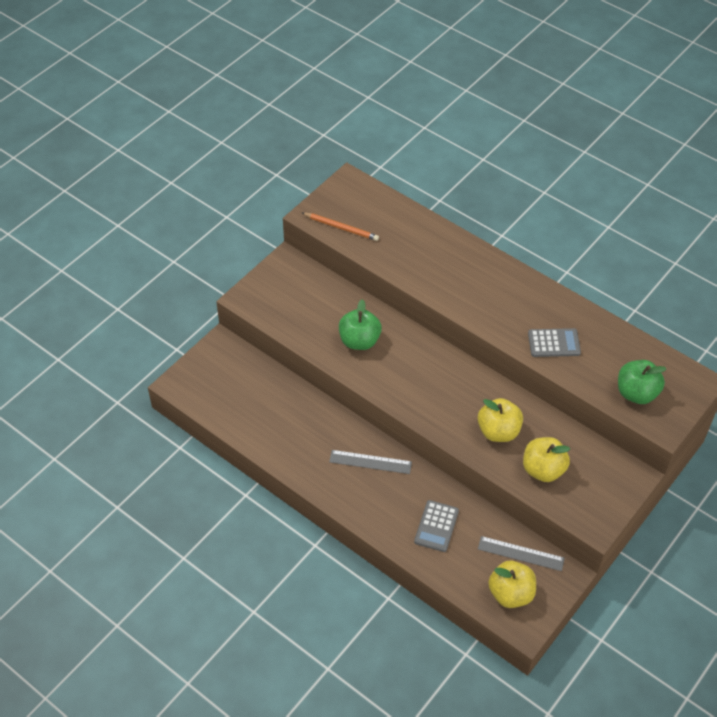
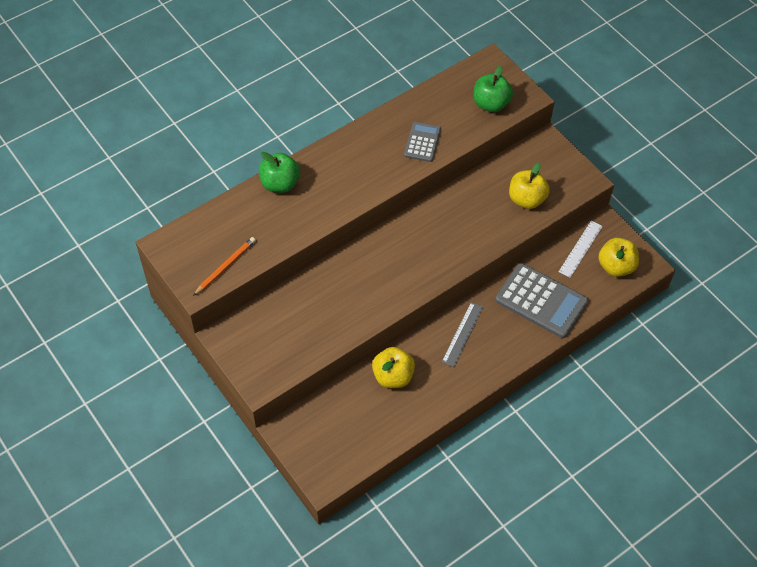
camera: 75 degrees left, 5 degrees up
green apple [339,299,382,350] -> green apple moved to [259,152,300,193]
grey calculator [414,500,459,552] -> grey calculator [495,263,588,338], size x1.77
yellow apple [478,398,523,442] -> yellow apple moved to [372,347,415,388]
grey ruler [478,536,565,571] -> white ruler [559,220,603,278]

